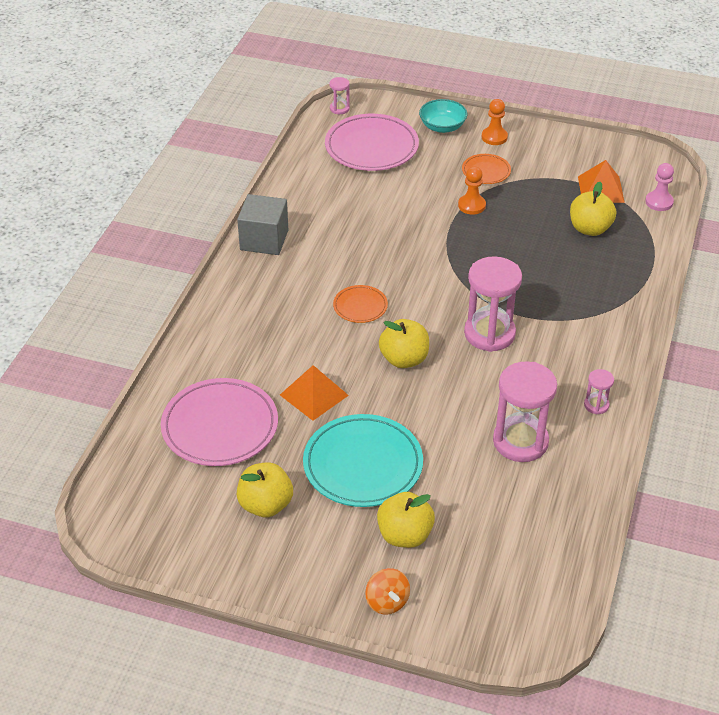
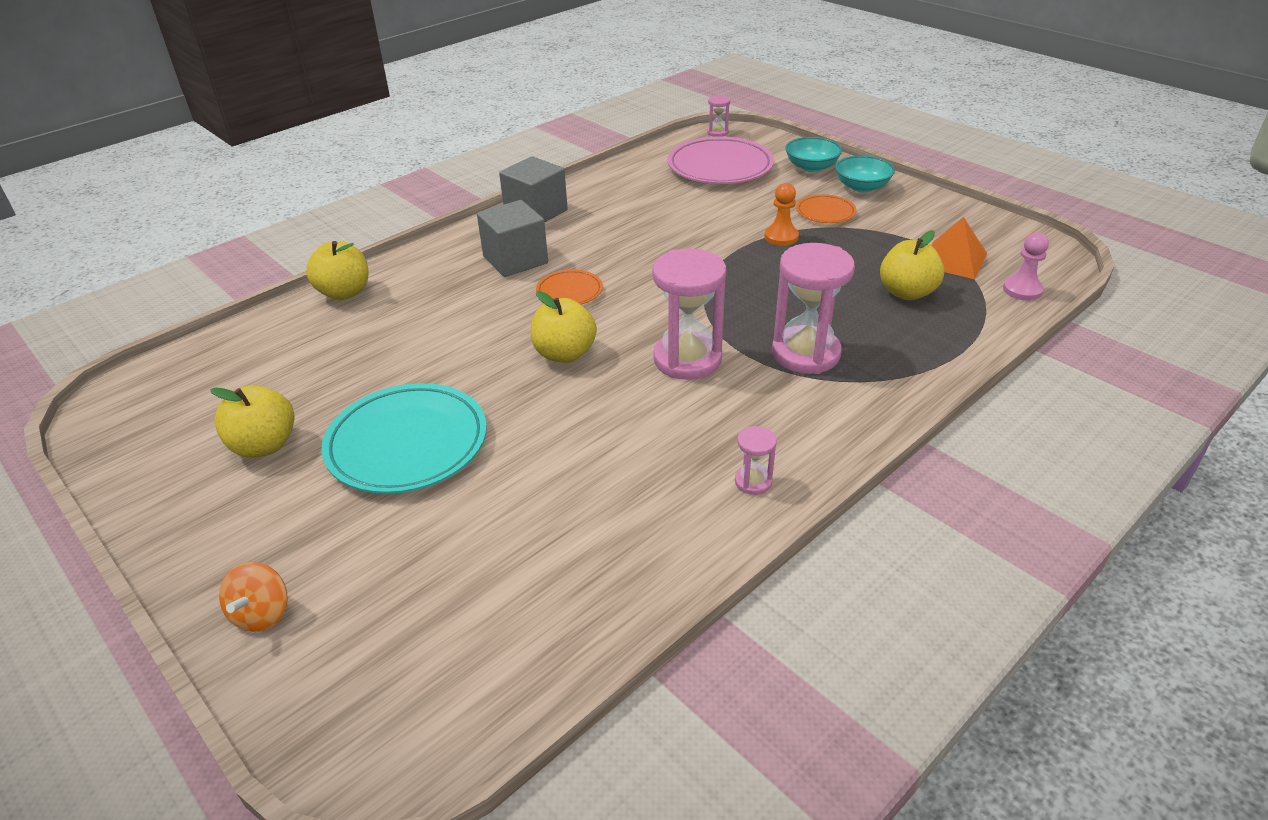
camera: 30 degrees right, 5 degrees down
pink plate [161,378,278,466] -> none
orange pyramid [280,365,349,421] -> none
yellow apple [377,492,435,548] -> yellow apple moved to [306,241,369,300]
orange pawn [482,99,508,145] -> turquoise bowl [835,155,895,192]
pink hourglass [493,361,557,462] -> pink hourglass moved to [772,243,855,374]
none -> grey cube [477,200,548,277]

